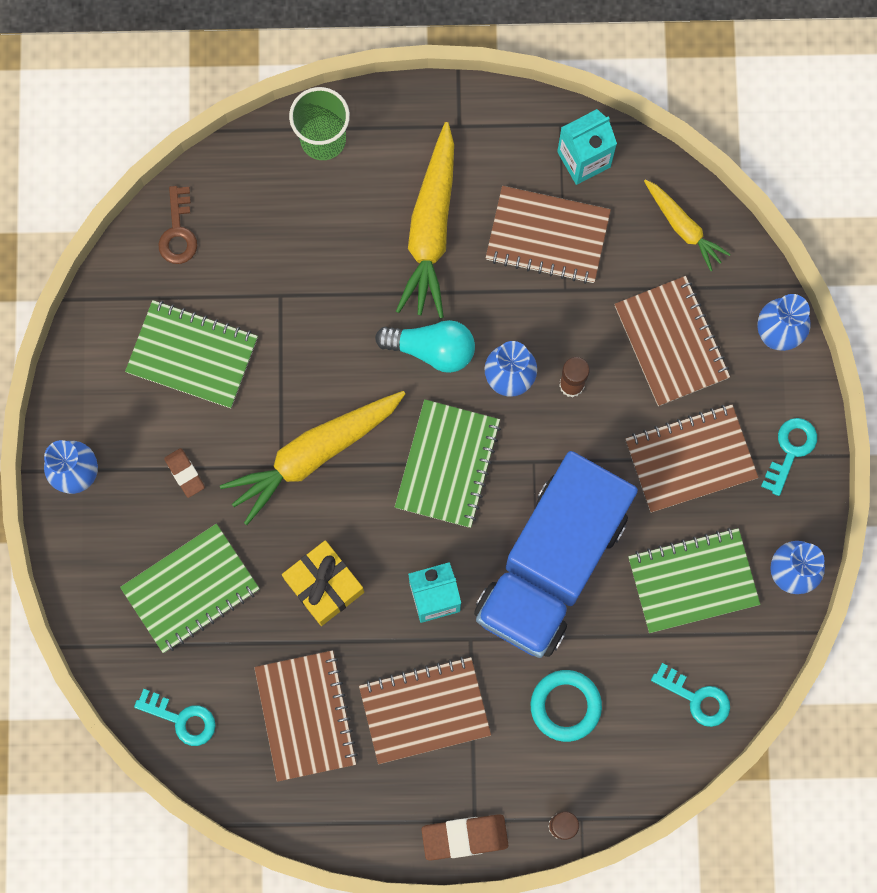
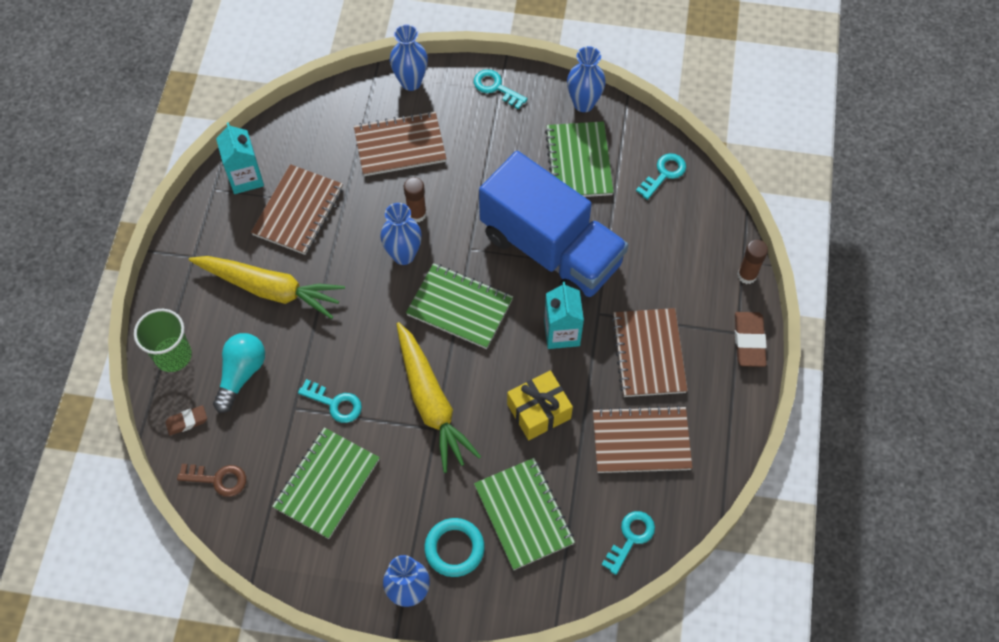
camera: 80 degrees left, 15 degrees down
brown eraser [164,448,205,498] -> brown eraser moved to [165,405,207,435]
turquoise light bulb [375,320,475,373] -> turquoise light bulb moved to [213,333,265,413]
turquoise ring [531,670,602,742] -> turquoise ring moved to [424,518,485,577]
brown notebook [625,405,759,513] -> none
yellow carrot [644,179,731,271] -> none
none -> turquoise key [298,379,362,423]

